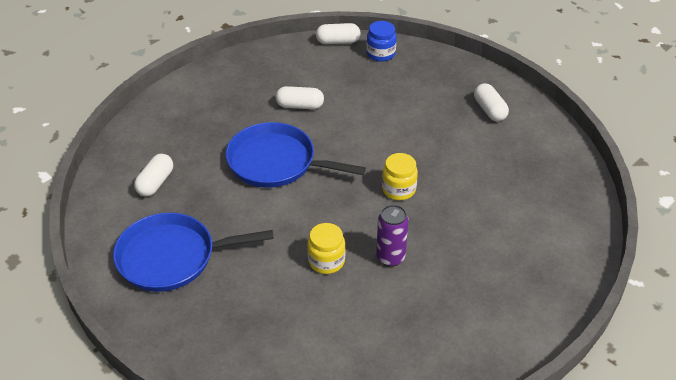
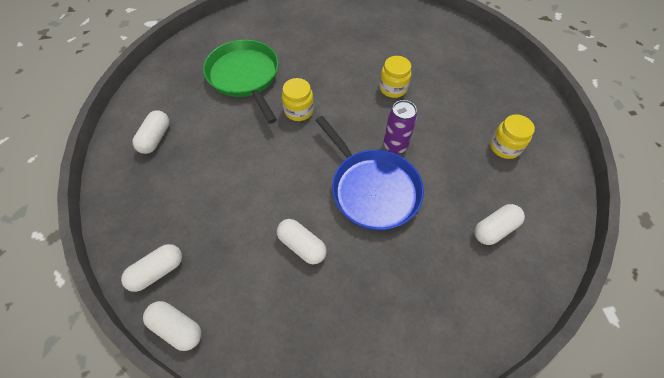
camera: 145 degrees left, 15 degrees up
blue pan [113,213,274,292] -> yellow jar [490,114,535,159]
blue jar [366,21,397,62] -> white capsule [121,244,182,292]
purple can [376,205,409,267] -> purple can moved to [384,100,417,154]
none -> green pan [203,40,279,124]

